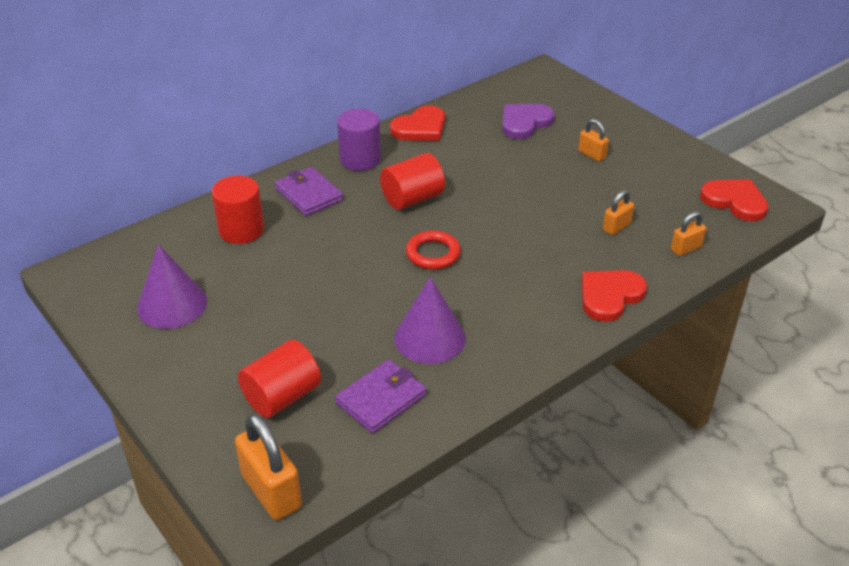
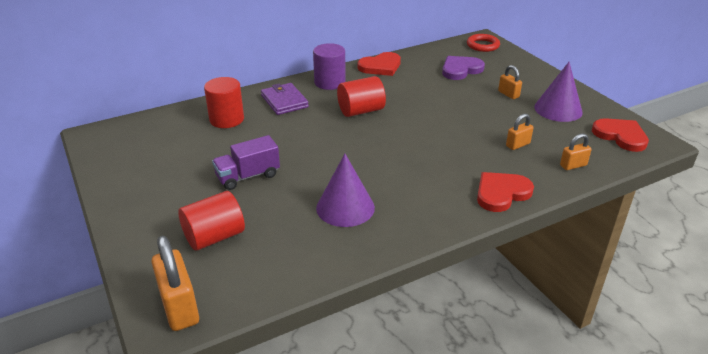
camera: 10 degrees right, 5 degrees down
purple cone [137,244,207,329] -> purple cone moved to [534,62,583,122]
purple wallet [335,359,426,433] -> none
red ring [406,230,461,270] -> red ring moved to [467,34,500,52]
none -> purple truck [212,135,280,190]

